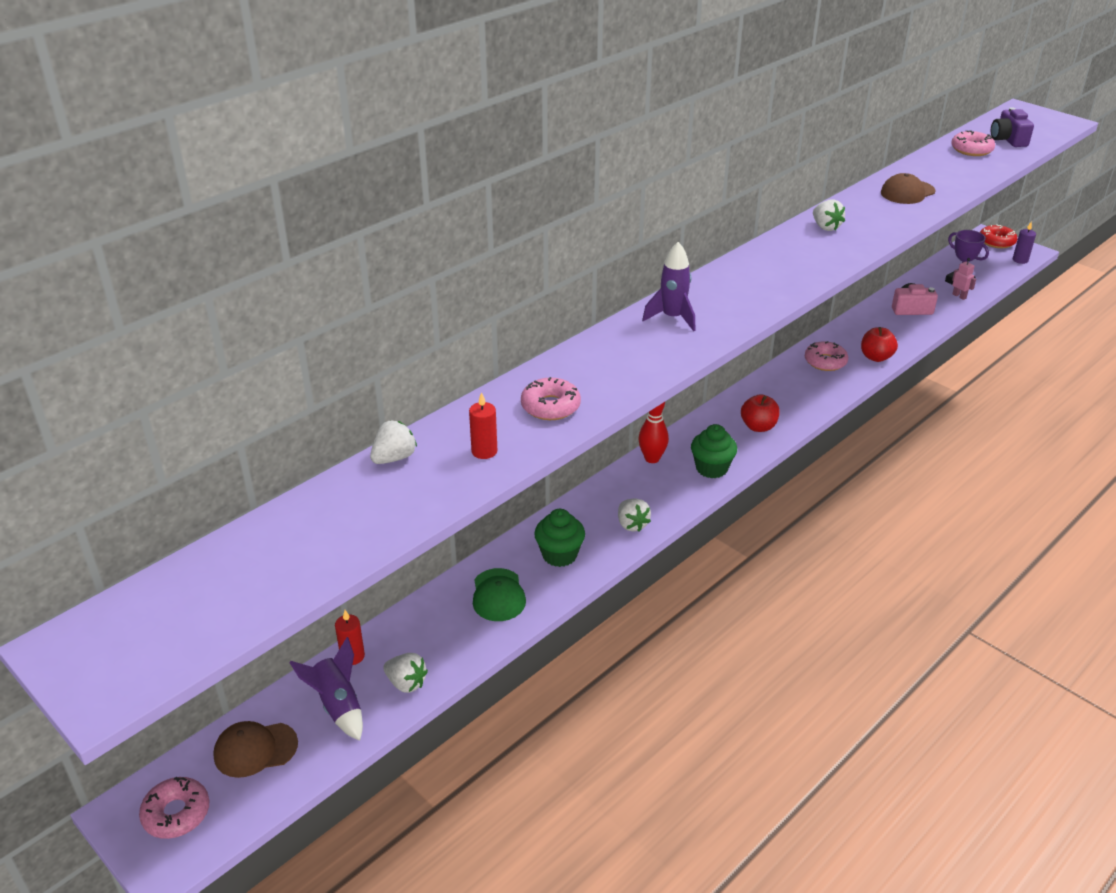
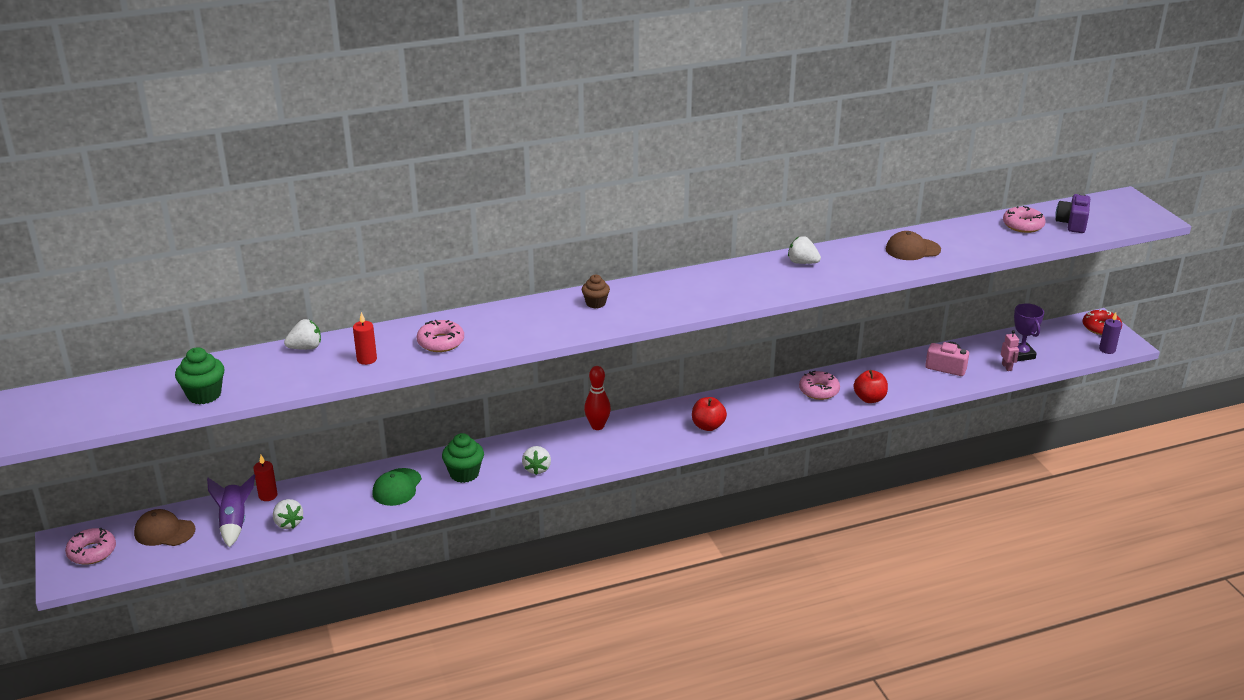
camera: 25 degrees right, 5 degrees down
purple rocket [642,242,696,331] -> brown cupcake [582,274,610,309]
green cupcake [691,424,737,478] -> green cupcake moved to [175,347,225,404]
white strawberry [813,199,845,231] -> white strawberry turned 120 degrees clockwise [788,236,821,264]

